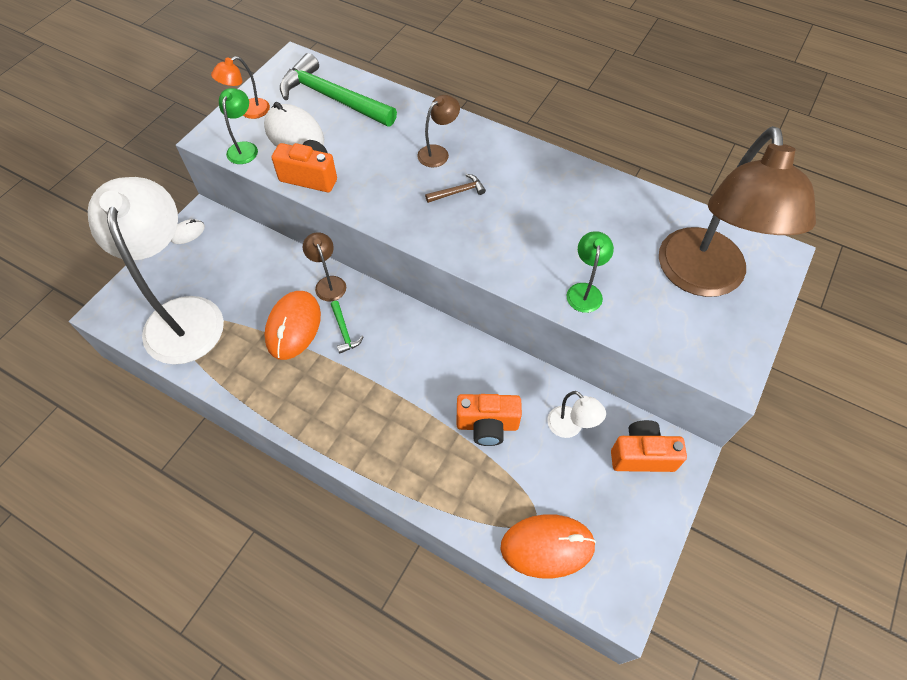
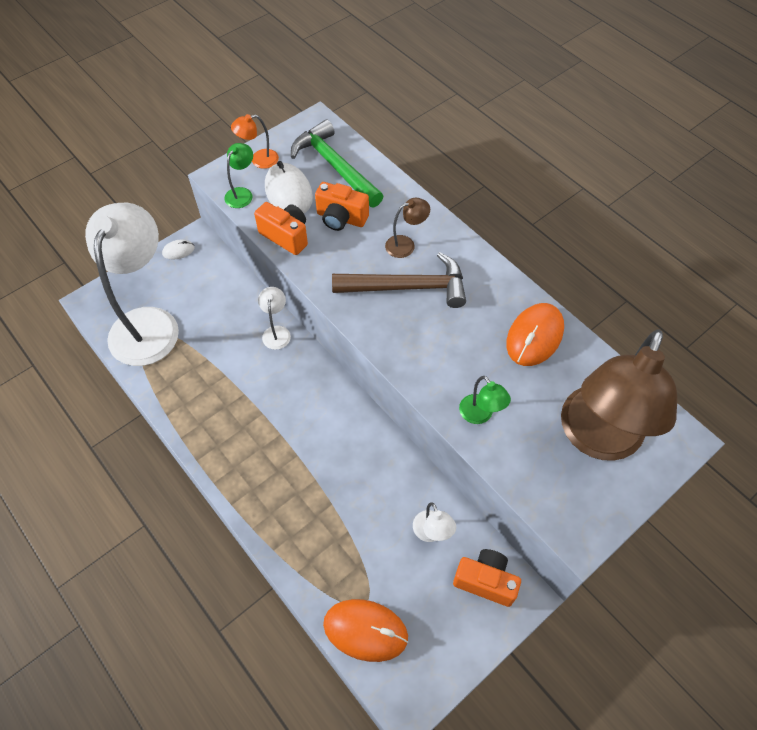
camera: 20 degrees right, 0 degrees up
orange mouse [264,291,321,360] -> orange mouse moved to [506,303,564,366]
brown lamp [303,232,346,301] -> white lamp [258,287,291,350]
green hammer [331,301,363,354] -> none
brown hammer [425,174,486,203] -> brown hammer [332,252,466,308], size x2.38
orange camera [457,394,522,446] -> orange camera moved to [315,182,369,231]
green lamp [567,231,614,313] -> green lamp turned 120 degrees clockwise [459,376,511,424]

